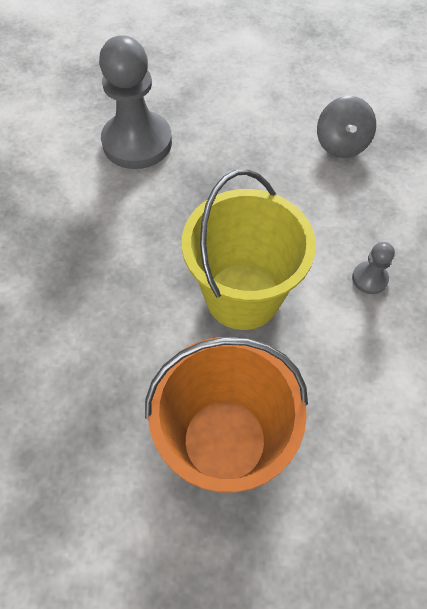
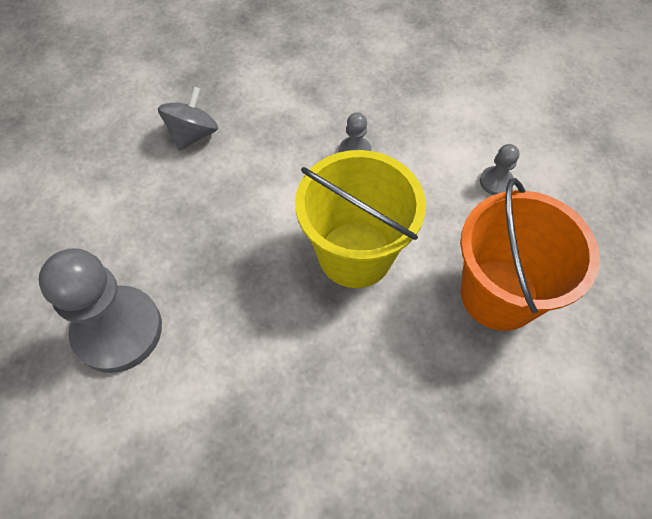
camera: 80 degrees left, 0 degrees up
grey spinning top [317,96,376,158] -> grey spinning top turned 75 degrees counterclockwise [158,87,218,151]
none -> grey pawn [480,144,519,195]

